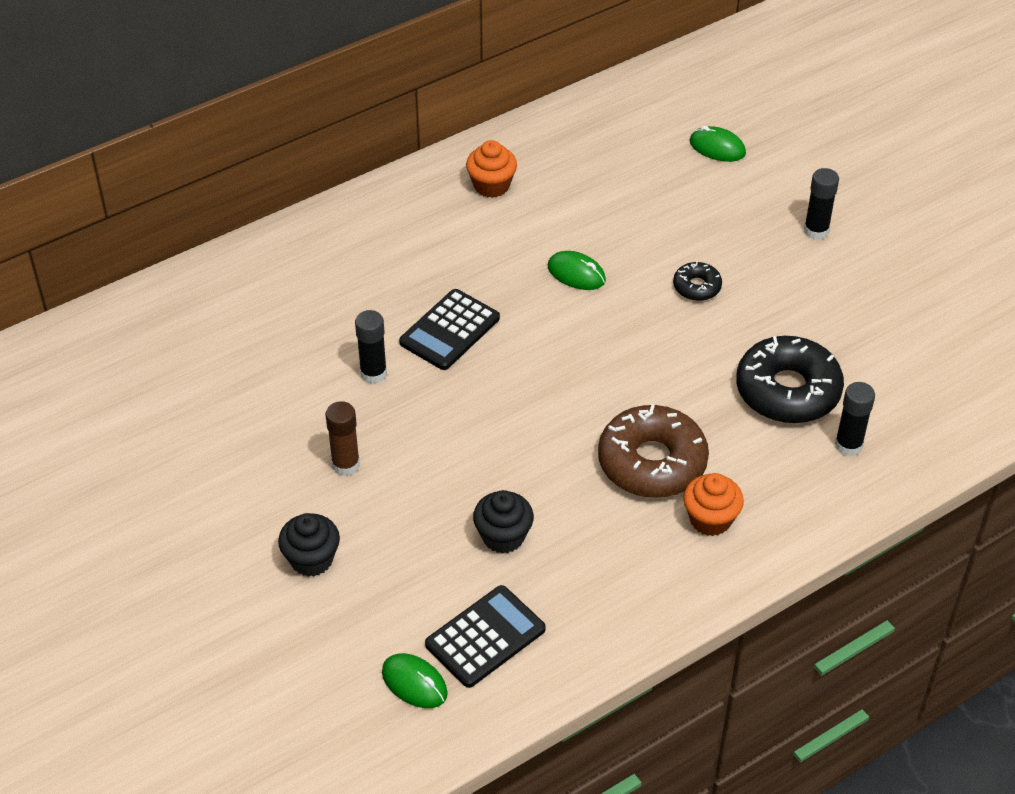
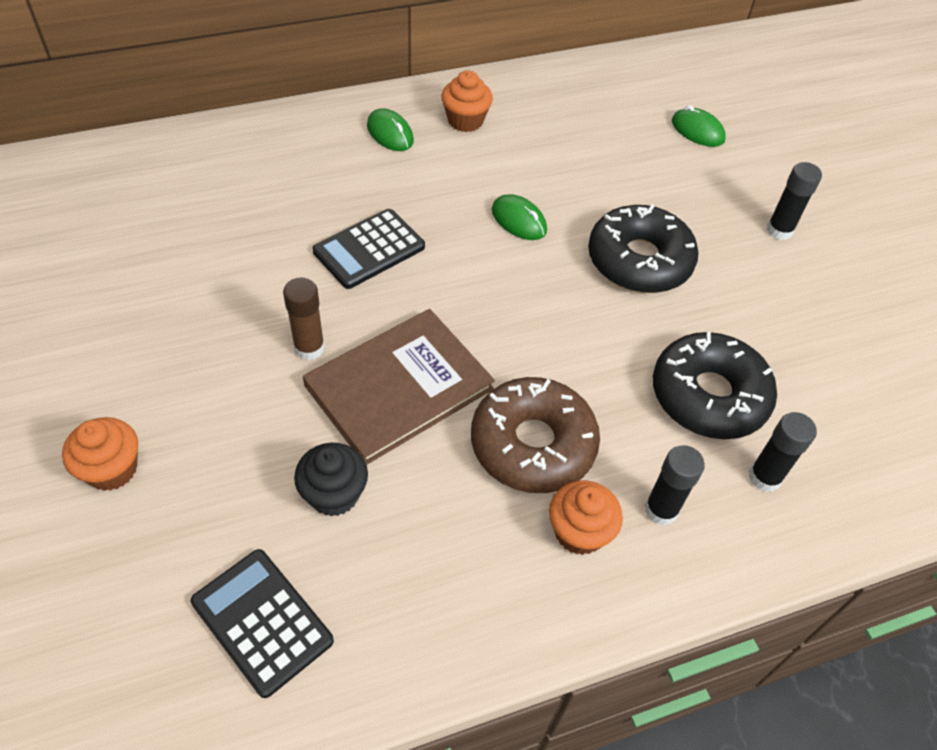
camera: 10 degrees right, 5 degrees up
black cupcake [278,513,340,577] -> orange cupcake [62,417,138,491]
brown glue stick [325,401,360,476] -> brown glue stick moved to [283,278,325,360]
black glue stick [355,310,387,384] -> black glue stick moved to [645,445,705,526]
green mouse [382,653,448,708] -> green mouse moved to [367,108,414,151]
black calculator [425,585,546,688] -> black calculator turned 105 degrees counterclockwise [191,549,334,698]
black donut [673,261,722,301] -> black donut [588,204,699,293], size x2.07
none -> brown book [303,309,495,465]

